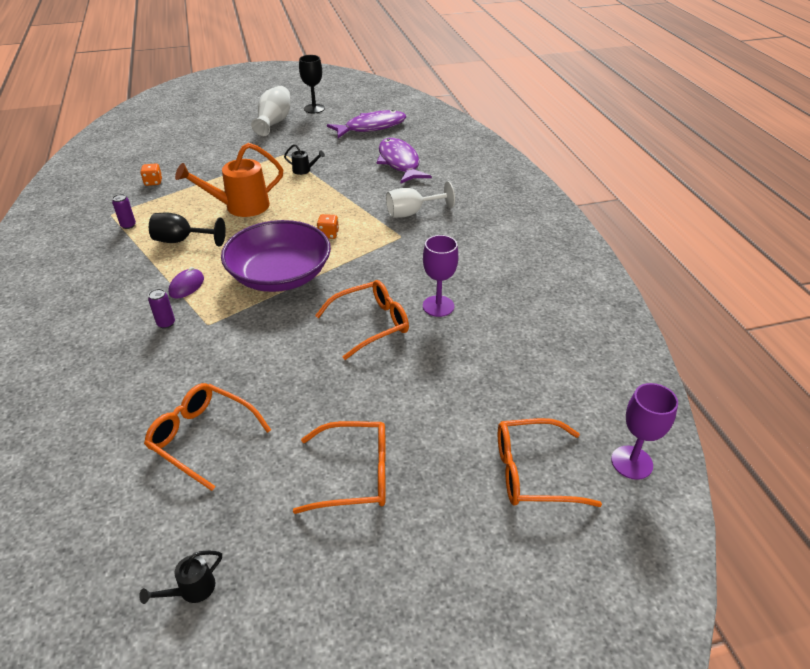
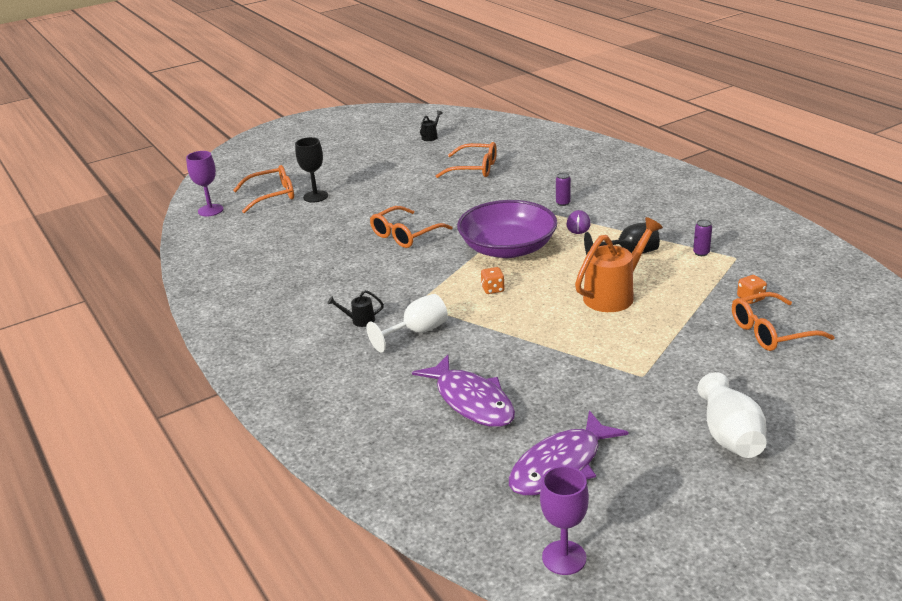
camera: 165 degrees right, 10 degrees down
black watering can [284,144,325,175] -> black watering can moved to [328,290,384,327]
orange glasses [293,421,386,514] -> orange glasses moved to [732,292,834,351]
black goblet [299,55,325,113] -> black goblet moved to [295,137,328,202]
purple goblet [423,235,458,317] -> purple goblet moved to [540,466,589,575]

